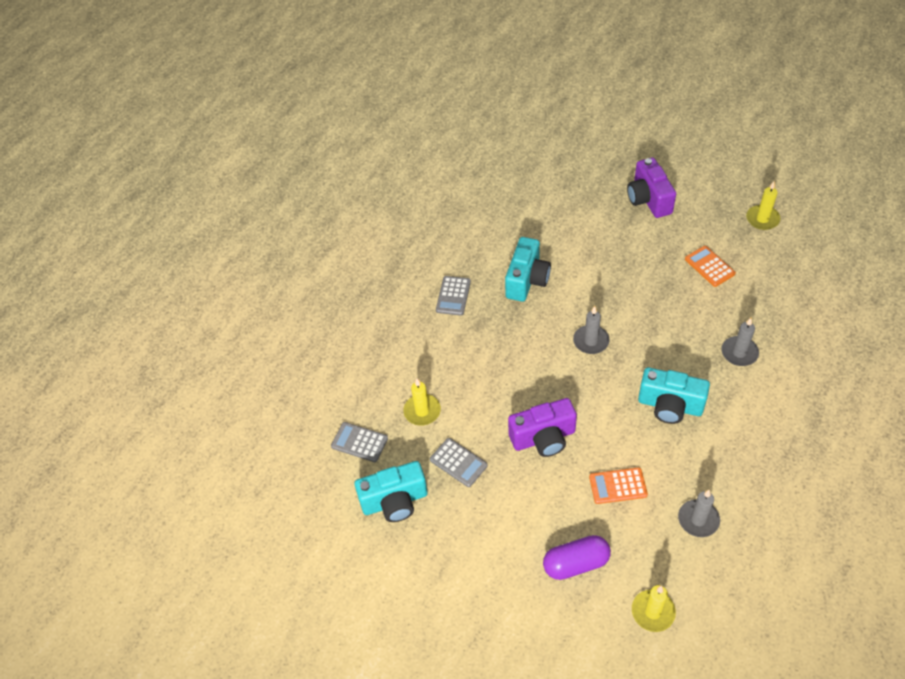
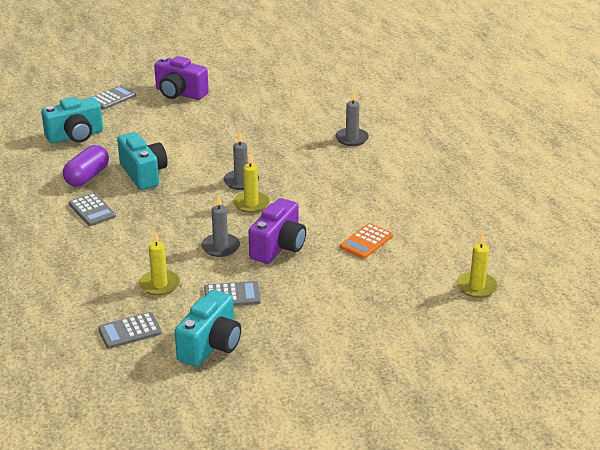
camera: 50 degrees left, 20 degrees down
purple capsule [543,535,611,580] -> purple capsule moved to [63,145,109,186]
turquoise camera [638,367,710,424] -> turquoise camera moved to [41,97,103,143]
grey candle [678,490,720,537] -> grey candle moved to [201,194,240,257]
orange calculator [685,246,736,287] -> none
yellow candle [746,181,781,230] -> yellow candle moved to [233,153,270,213]
none -> grey calculator [93,85,136,110]

